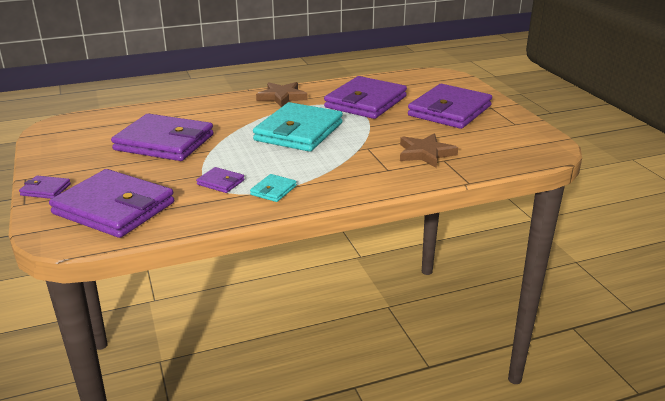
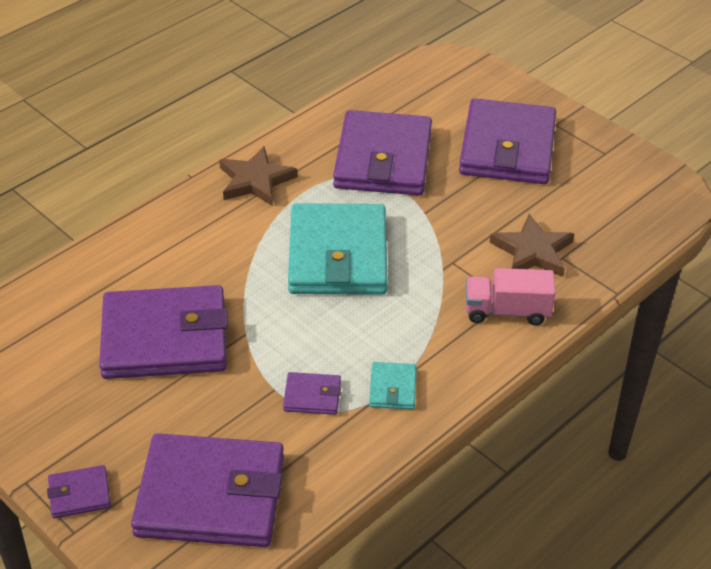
camera: 25 degrees left, 15 degrees up
none -> pink truck [465,268,556,325]

